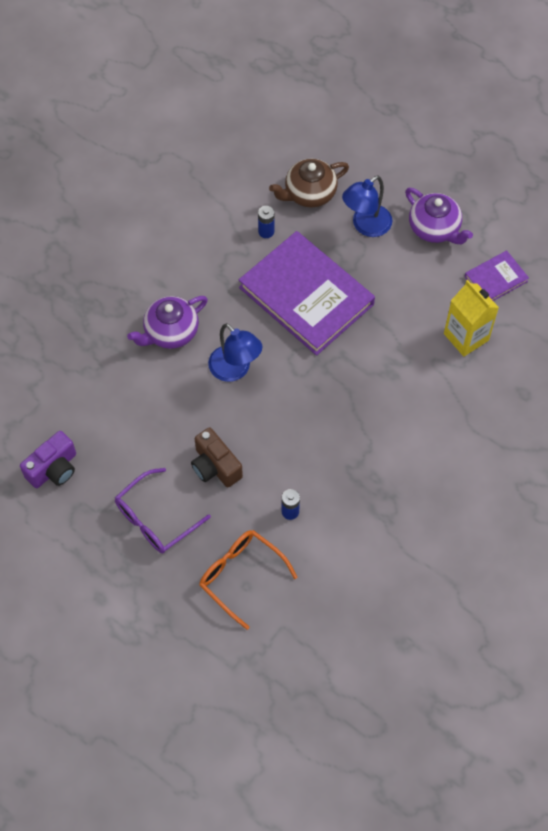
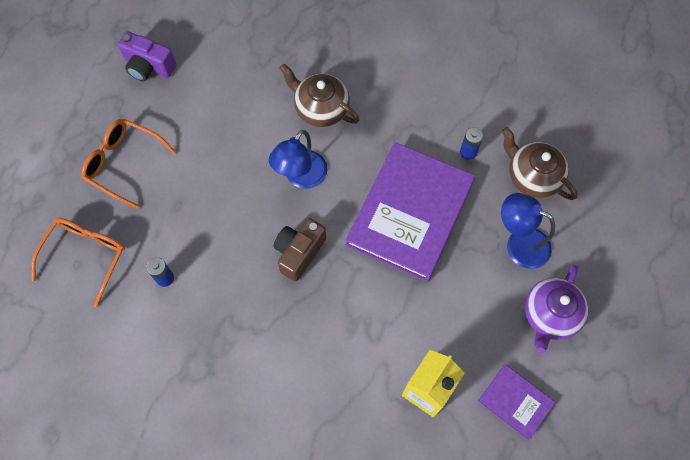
camera: 70 degrees right, 5 degrees up
purple glasses [115,468,211,553] -> orange glasses [81,119,176,209]
purple teapot [127,296,208,349] -> brown teapot [280,64,360,127]
brown camera [191,427,243,487] -> brown camera moved to [273,218,326,282]

